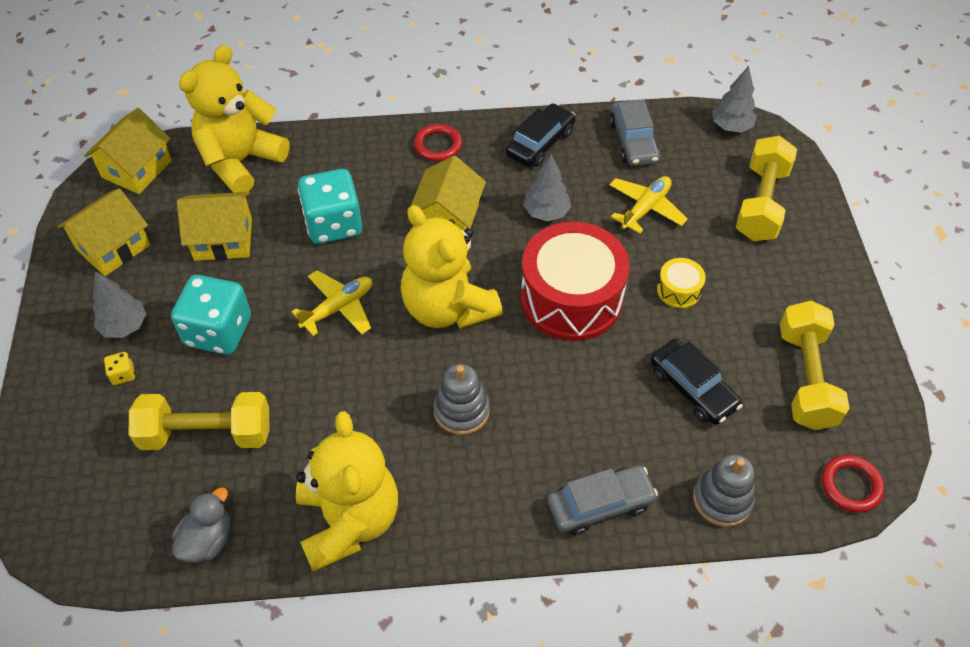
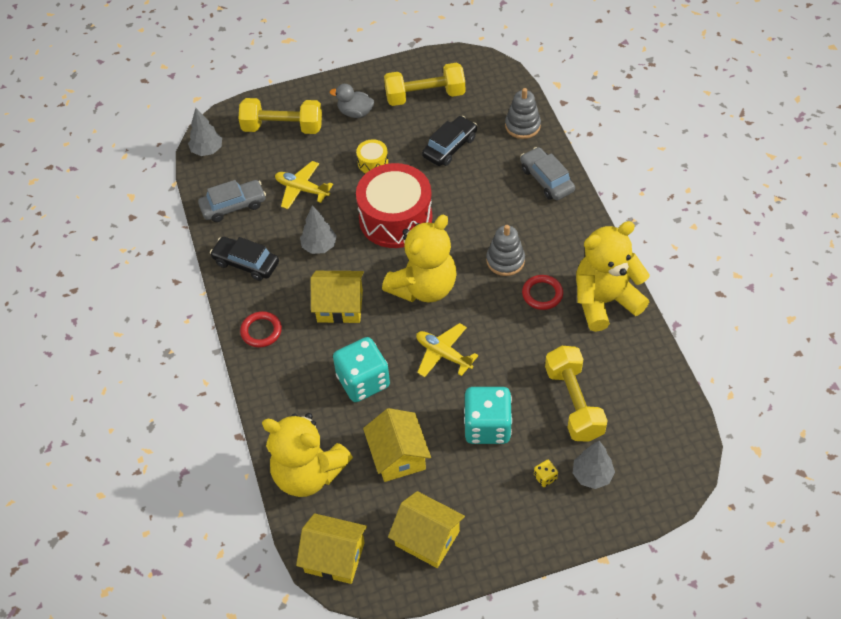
camera: 100 degrees left, 0 degrees up
grey tree [93,271,146,338] -> grey tree moved to [573,441,615,489]
grey duck [172,487,230,563] -> grey duck moved to [330,84,374,118]
red ring [822,455,885,513] -> red ring moved to [522,275,563,310]

